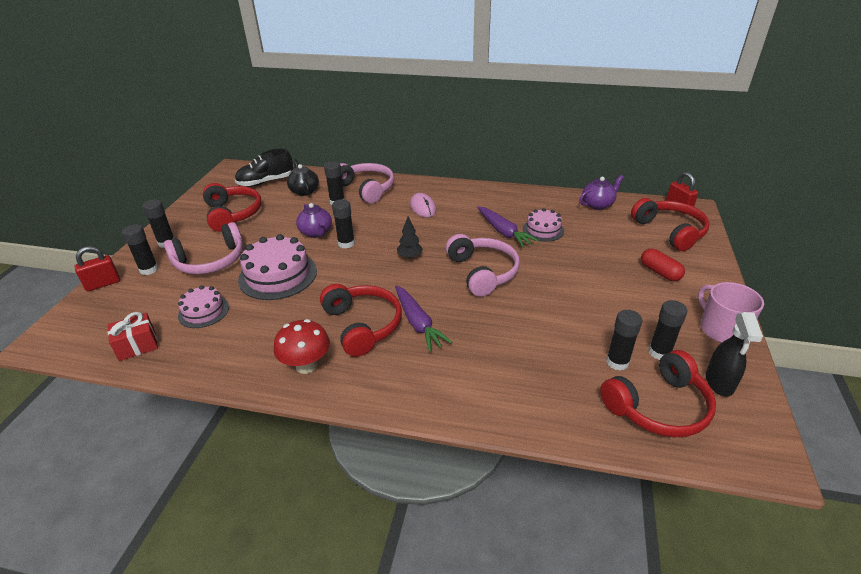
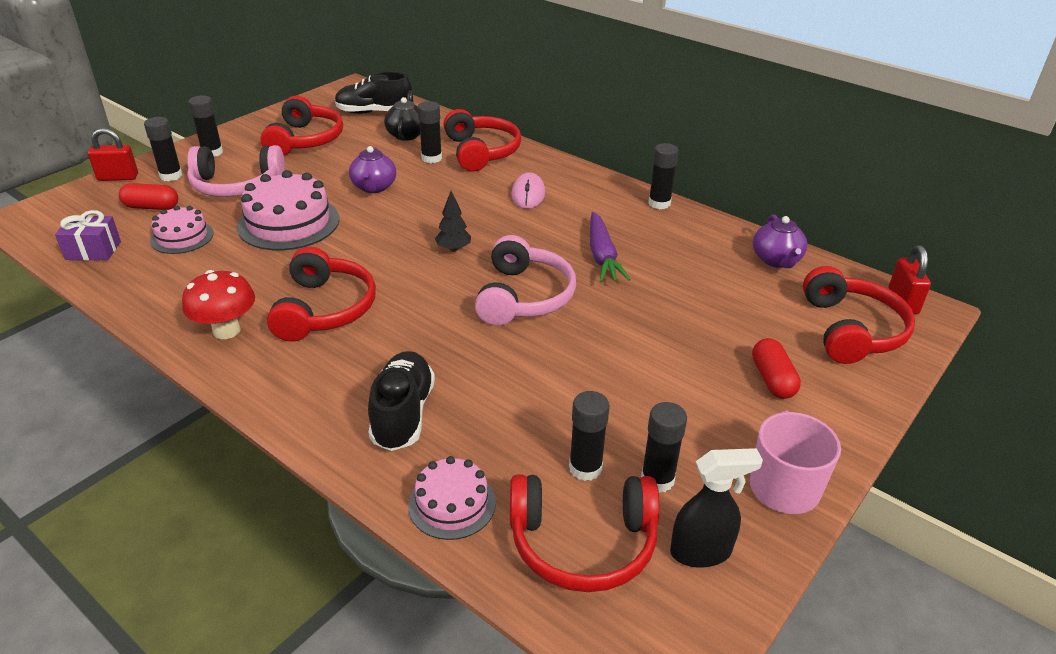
camera: 25 degrees right, 0 degrees up
red gift [108,312,158,361] -> purple gift [55,210,121,261]
black glue stick [332,199,355,249] -> black glue stick moved to [648,143,679,209]
pink headphones [340,163,394,204] -> red headphones [444,109,521,171]
purple carrot [395,285,452,352] -> none
pink cake [523,208,564,242] -> pink cake moved to [408,456,496,540]
purple teapot [579,175,624,210] -> purple teapot turned 90 degrees clockwise [753,214,807,268]
black spray bottle [706,312,763,397] -> black spray bottle turned 135 degrees counterclockwise [670,448,763,568]
none -> red capsule [119,183,178,210]
none -> black shoe [368,351,435,451]

